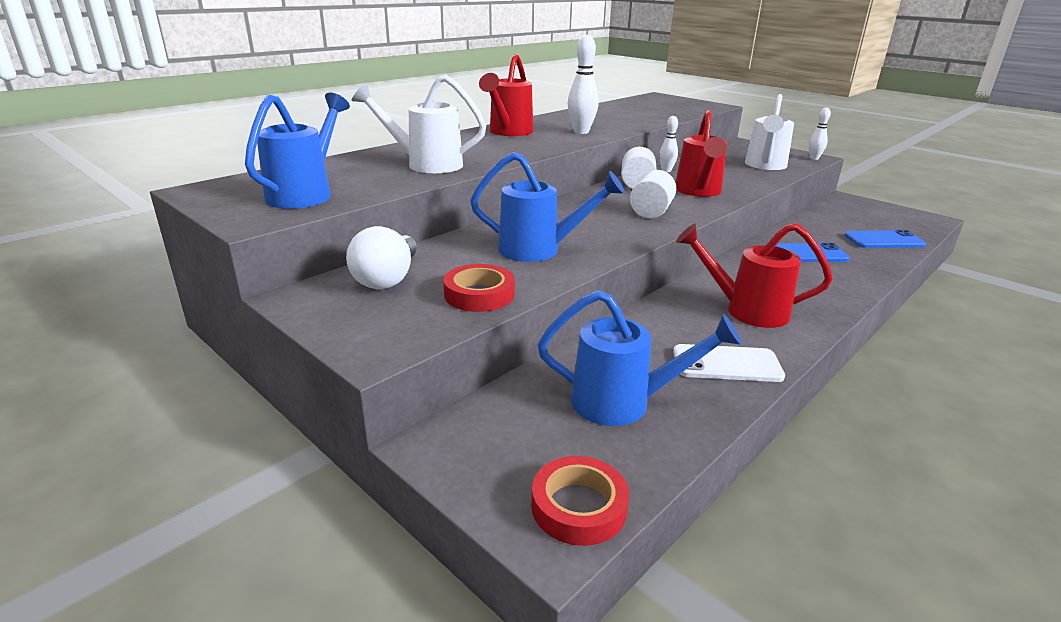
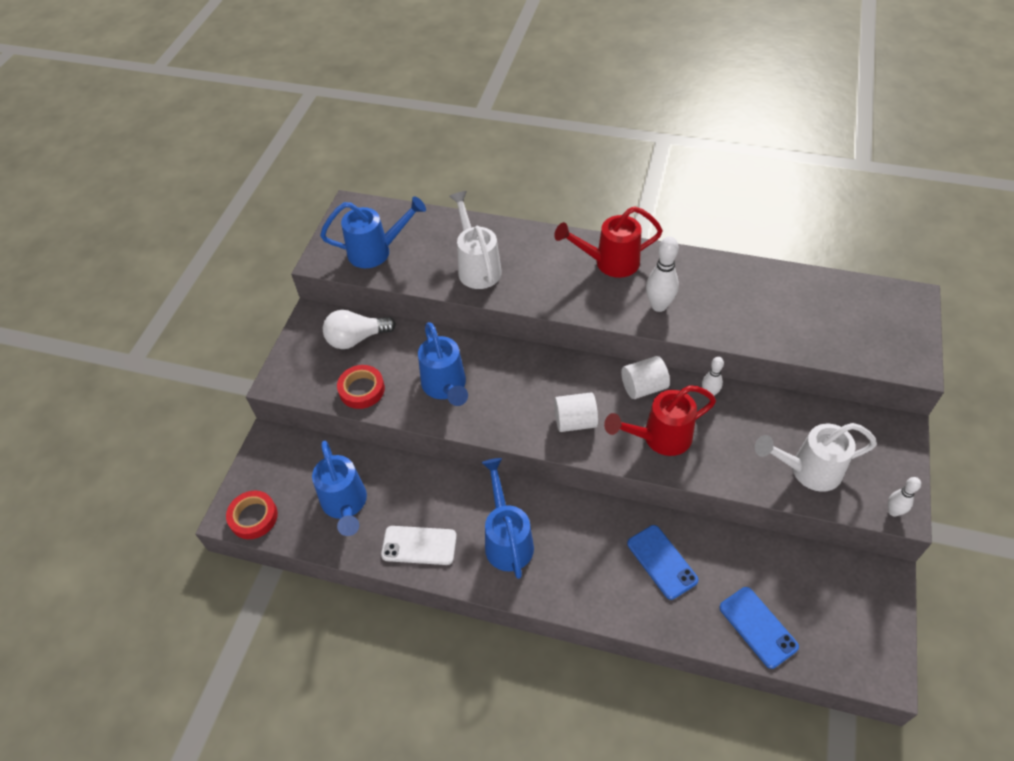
camera: 65 degrees right, 25 degrees up
white phone [673,344,785,382] -> white phone turned 60 degrees counterclockwise [381,526,457,565]
red watering can [676,223,833,328] -> blue watering can [482,458,534,579]

